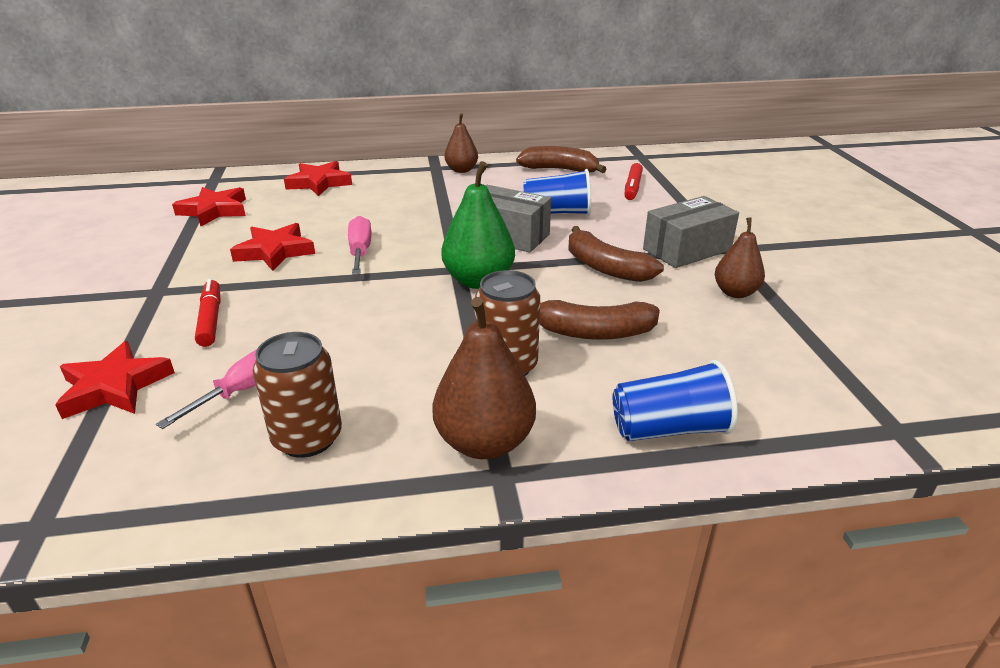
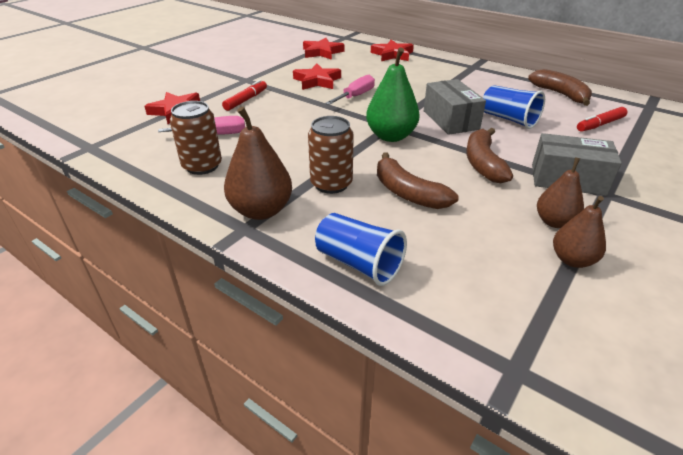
camera: 45 degrees right, 5 degrees up
brown pear [444,113,478,173] -> brown pear moved to [553,196,606,268]

